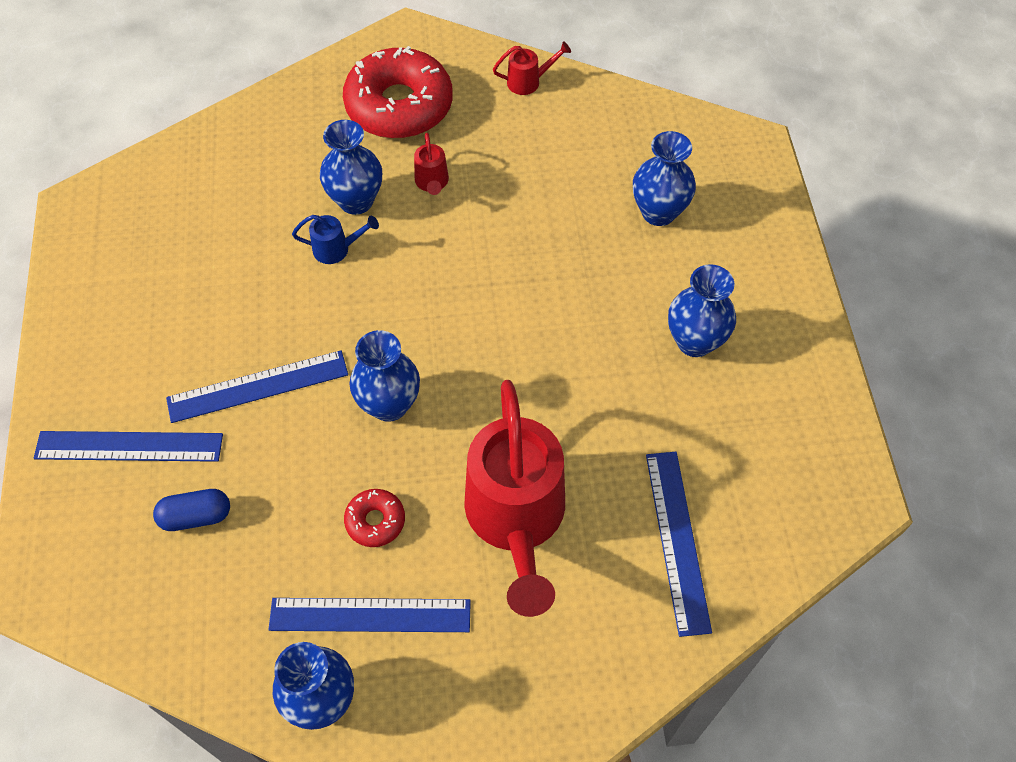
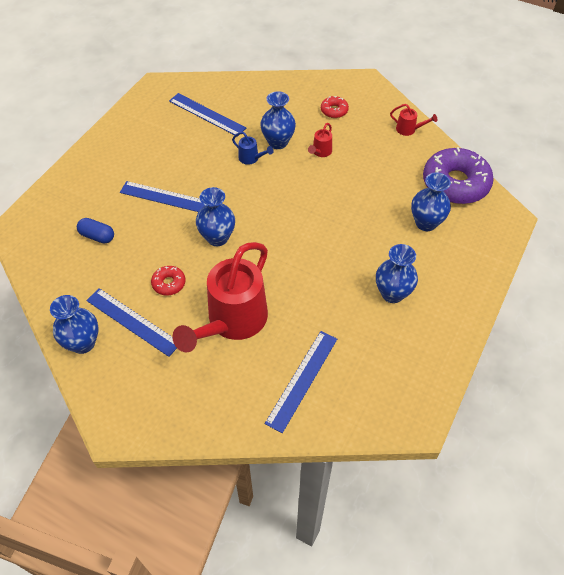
camera: 35 degrees right, 5 degrees down
blue ruler [34,431,223,462] -> blue ruler moved to [169,93,246,137]
red donut [343,46,453,139] -> red donut [321,96,349,118], size x0.45
none -> purple donut [423,147,494,204]

